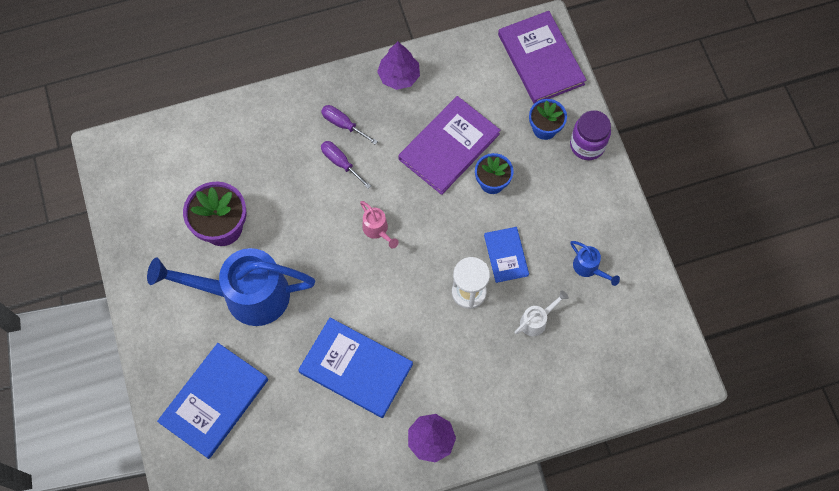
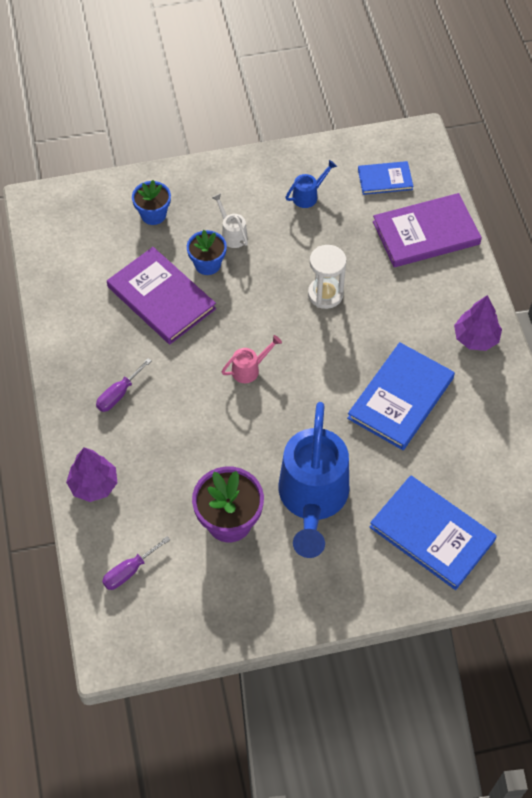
camera: 85 degrees left, 10 degrees down
purple screwdriver [321,141,371,189] -> purple screwdriver moved to [102,536,170,590]
purple tree [377,42,420,90] -> purple tree moved to [66,447,118,502]
blue book [484,227,529,283] -> blue book moved to [358,161,413,195]
purple book [498,11,586,104] -> purple book moved to [373,193,482,267]
white watering can [514,290,569,336] -> white watering can moved to [211,193,248,248]
purple jar [570,110,611,160] -> none

